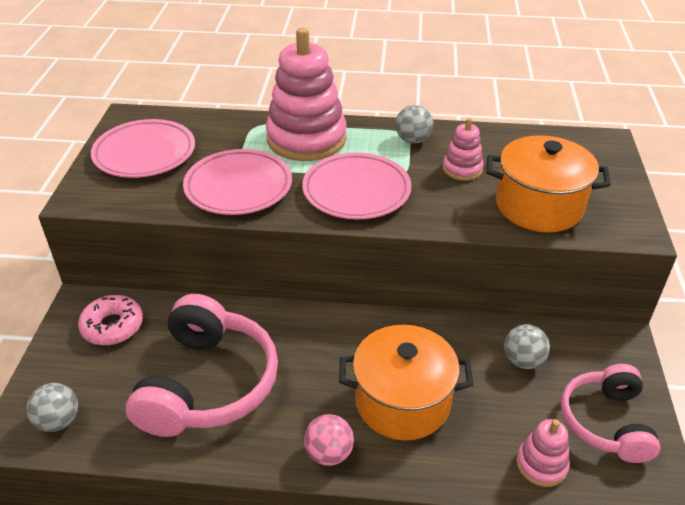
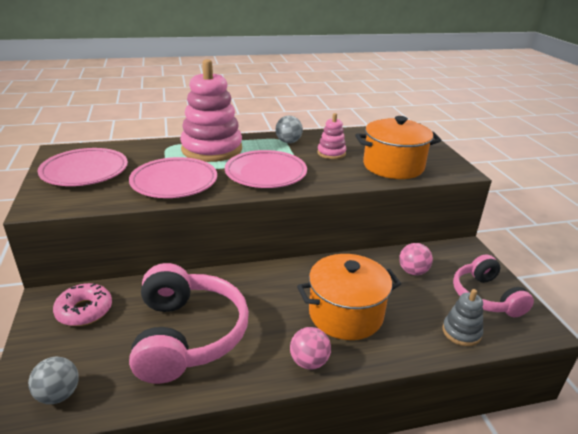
camera: 20 degrees left, 10 degrees down
grey ball [504,324,550,369] -> pink ball [399,243,433,275]
pink stacking toy [516,419,570,487] -> grey stacking toy [442,289,483,346]

